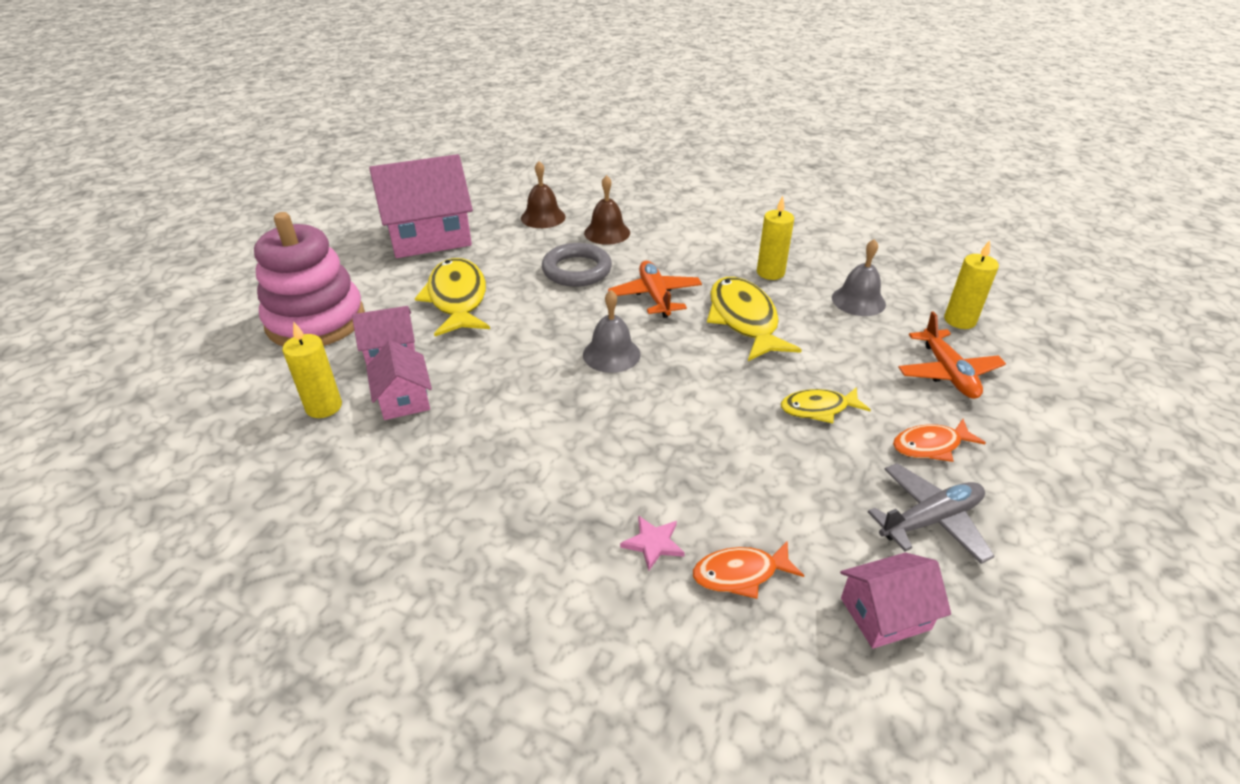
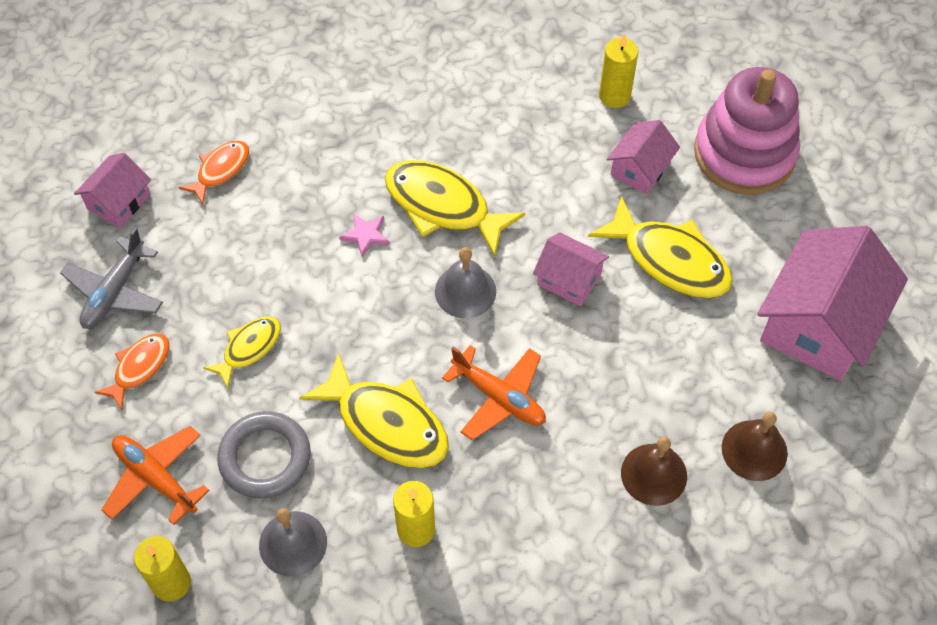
camera: 140 degrees right, 20 degrees up
pink house [366,340,432,420] -> pink house moved to [533,232,609,306]
grey ring [542,243,612,287] -> grey ring moved to [217,411,311,499]
pink star [620,516,685,571] -> pink star moved to [339,213,390,257]
none -> yellow fish [385,160,525,257]

